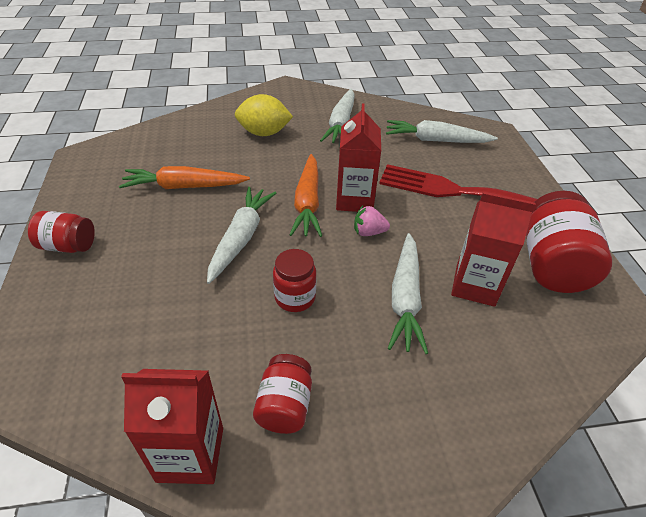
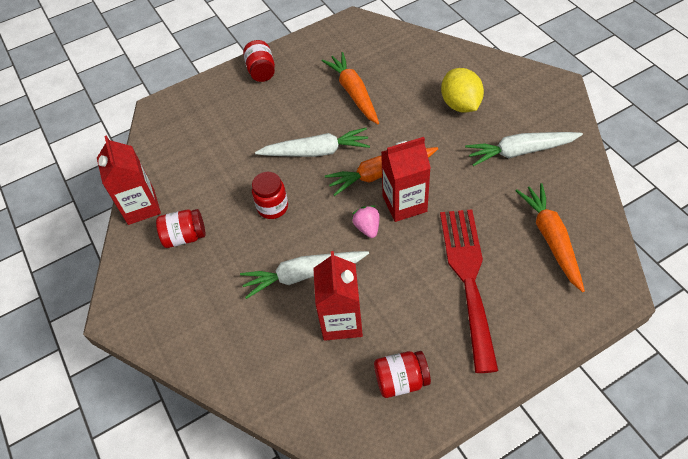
camera: 75 degrees right, 10 degrees up
white carrot [386,120,498,143] -> orange carrot [515,183,585,292]
red jar [526,191,612,293] -> red jar [374,351,431,398], size x0.58

